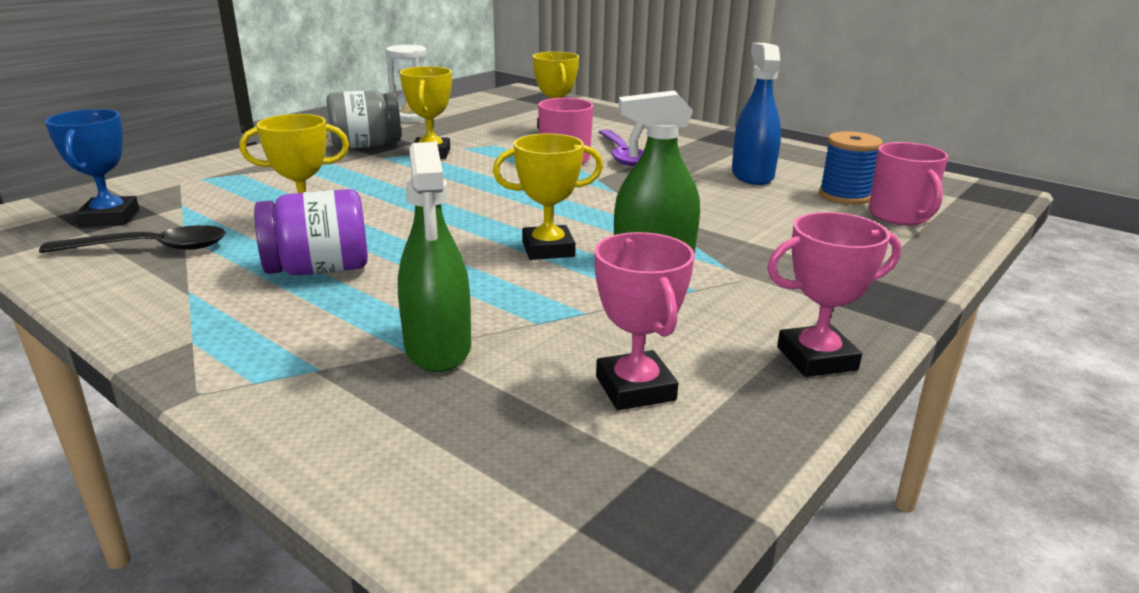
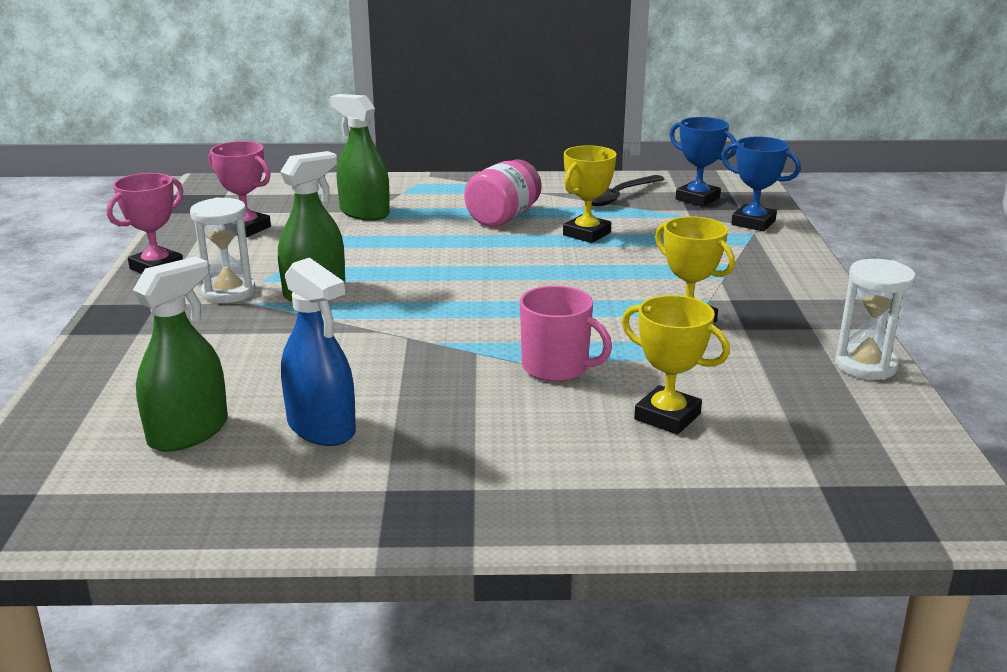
camera: 140 degrees right, 0 degrees up
purple jar [254,189,368,276] -> pink jar [464,159,541,227]
grey jar [327,90,401,149] -> none
yellow trophy [493,133,603,260] -> none
purple spoon [599,129,643,166] -> none
blue spool [819,131,883,205] -> green spray bottle [133,257,228,452]
pink mug [869,142,948,225] -> none
none -> white hourglass [190,197,255,303]
none -> blue trophy [721,136,801,231]

